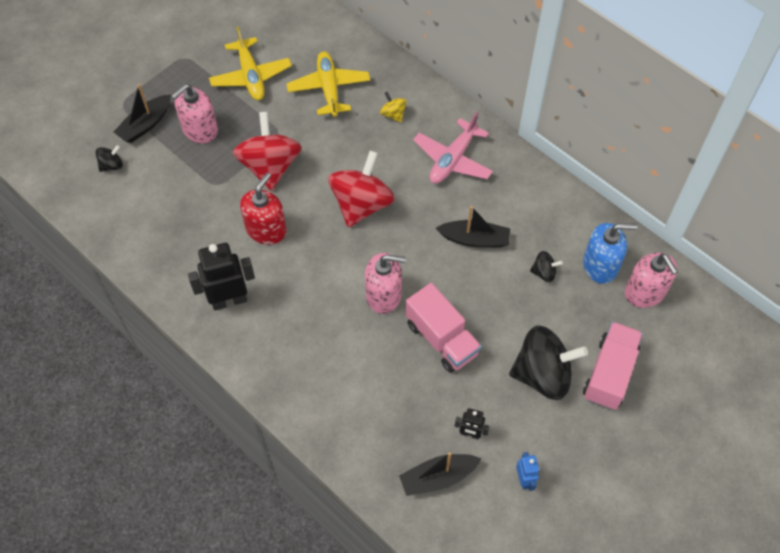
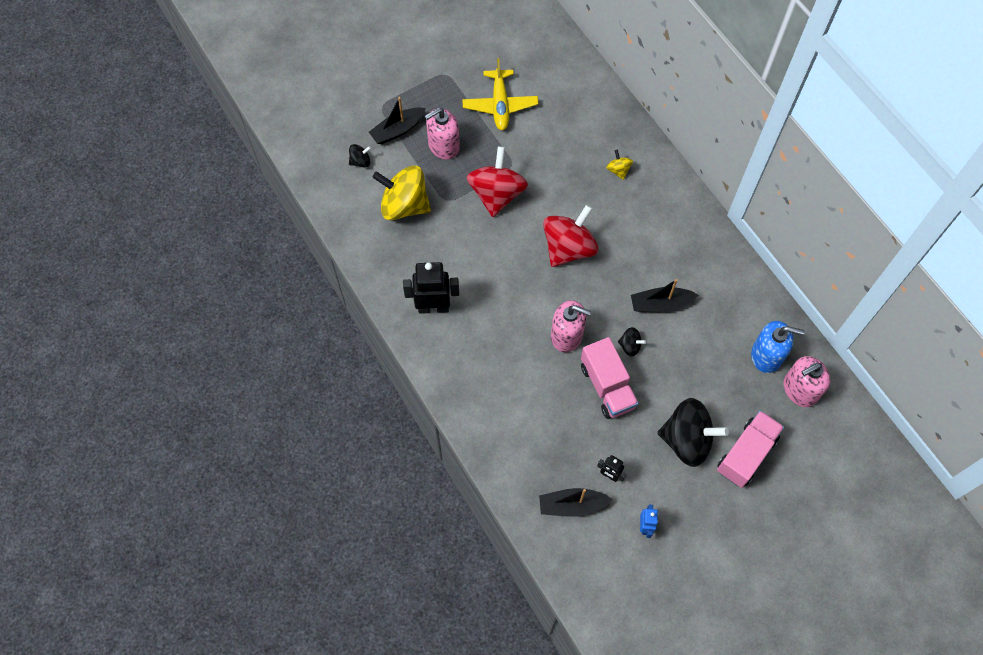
camera: 15 degrees right, 5 degrees up
red soap dispenser [240,173,287,245] -> none
yellow plane [287,51,370,117] -> none
pink plane [413,112,493,184] -> none
black boat [436,206,510,248] -> black boat turned 150 degrees clockwise [631,279,698,312]
black spinning top [530,251,563,282] -> black spinning top moved to [618,327,646,356]
pink soap dispenser [625,253,679,308] -> pink soap dispenser turned 75 degrees clockwise [783,356,831,407]
none -> yellow spinning top [372,166,431,220]

